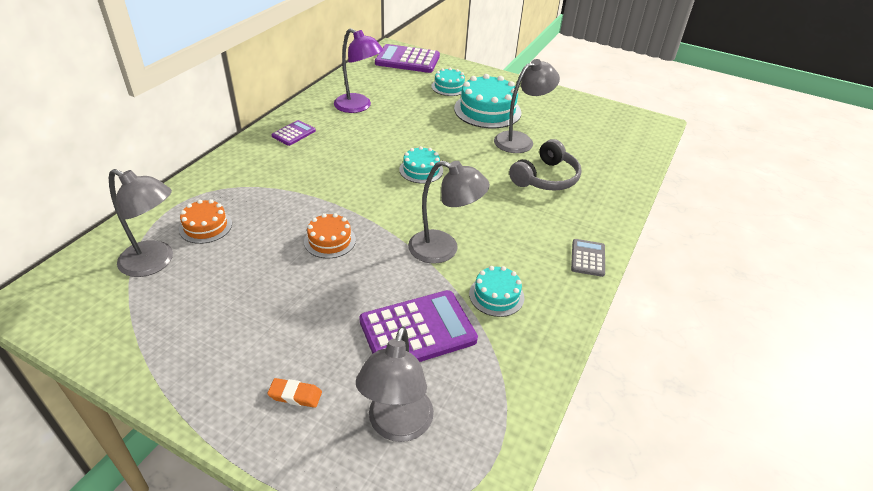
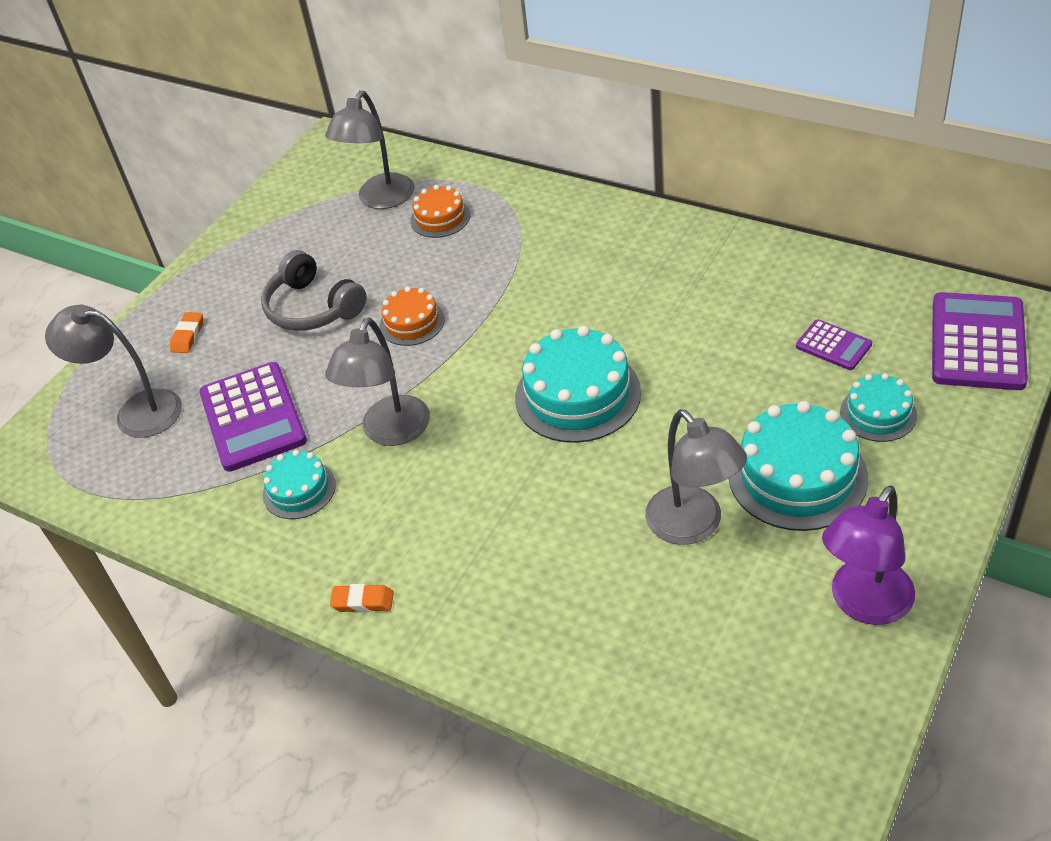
camera: 100 degrees right, 5 degrees up
purple calculator [271,120,316,146] -> purple calculator moved to [796,319,872,370]
purple lamp [334,28,383,113] -> purple lamp moved to [822,485,915,625]
turquoise cake [399,146,443,183] -> turquoise cake [515,326,641,443], size x1.78
grey headphones [509,139,582,191] -> grey headphones moved to [261,250,367,331]
grey calculator [571,239,605,277] -> orange eraser [330,584,394,613]

